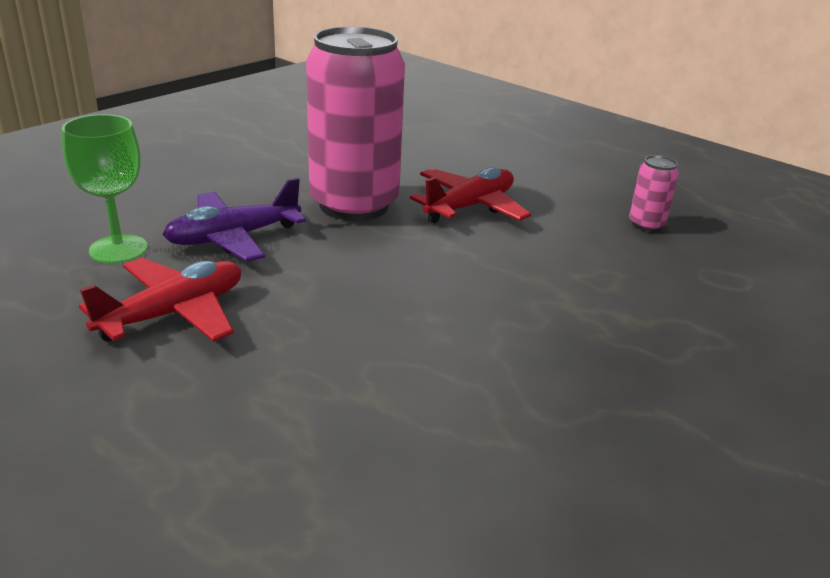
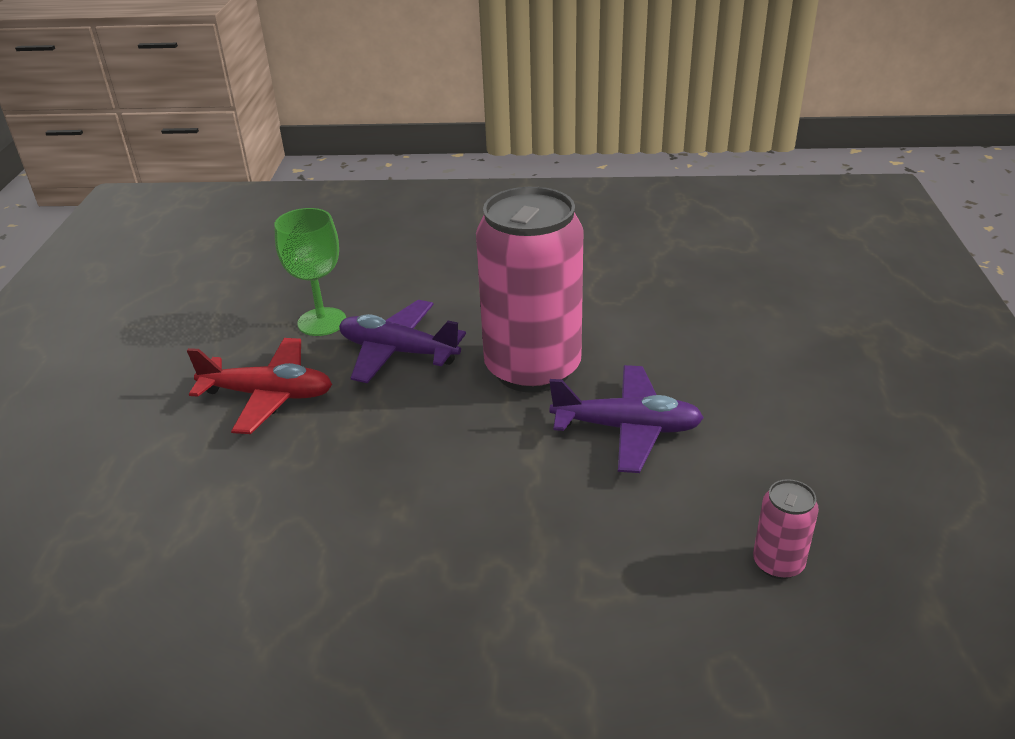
camera: 55 degrees right, 5 degrees up
red plane [410,167,531,223] -> purple plane [549,365,704,473]

